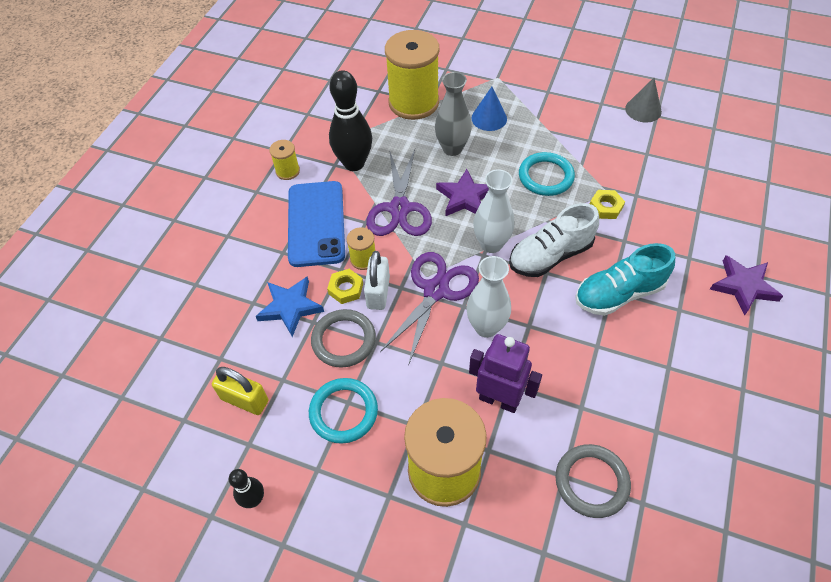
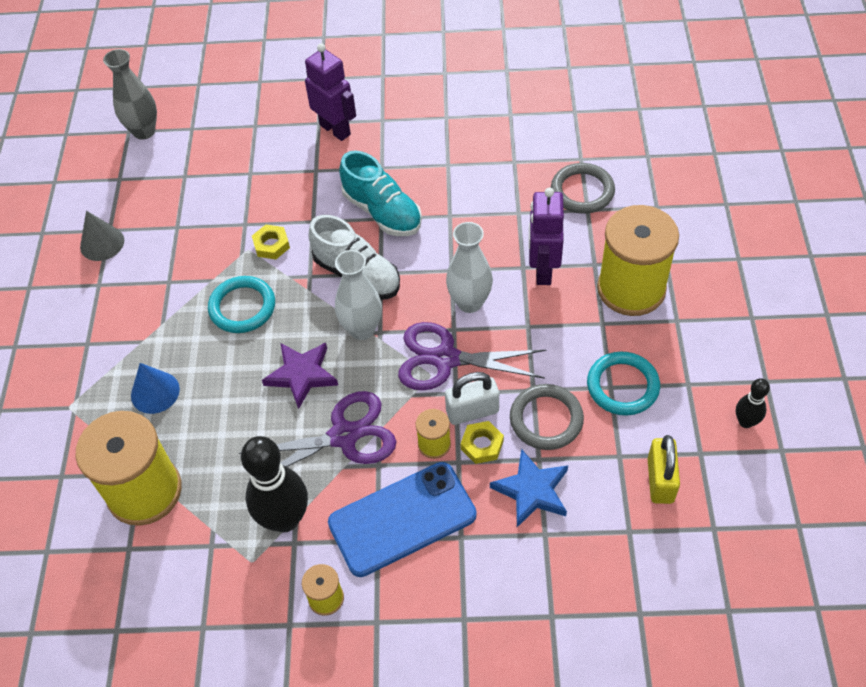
camera: 110 degrees left, 0 degrees up
grey vase [435,72,472,156] -> grey vase moved to [103,49,157,140]
purple star [710,255,783,316] -> purple robot [305,43,356,141]

